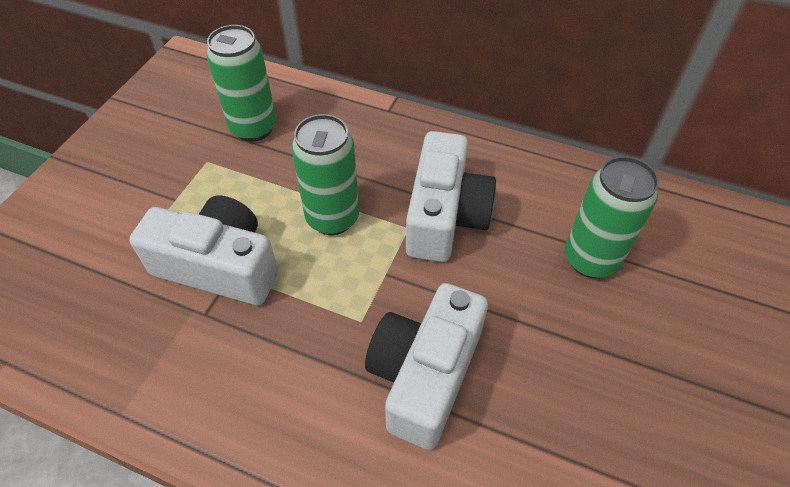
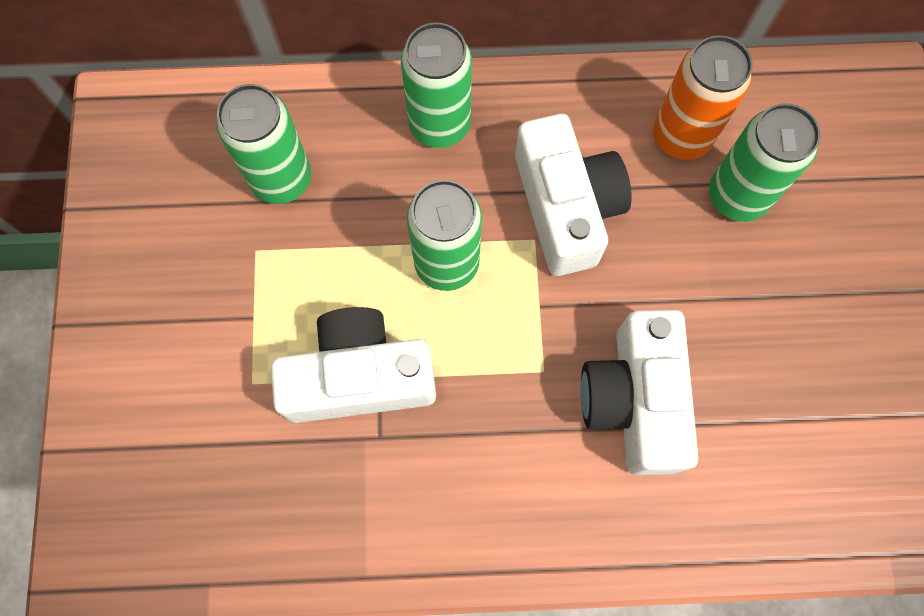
camera: 25 degrees left, 20 degrees up
none -> green can [401,22,472,148]
none -> orange can [653,35,753,160]

